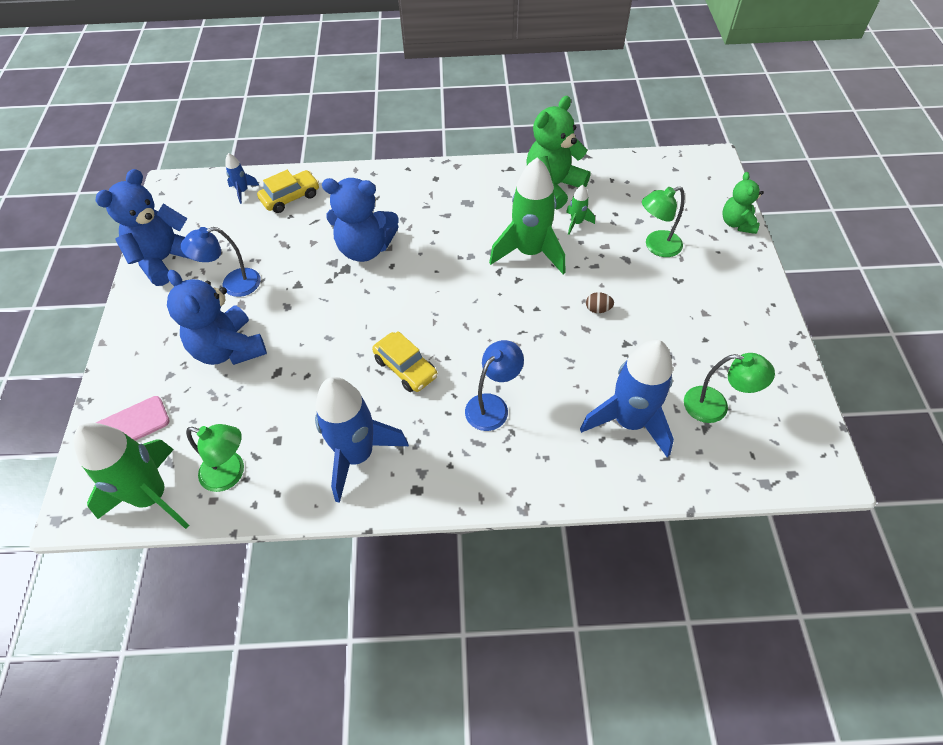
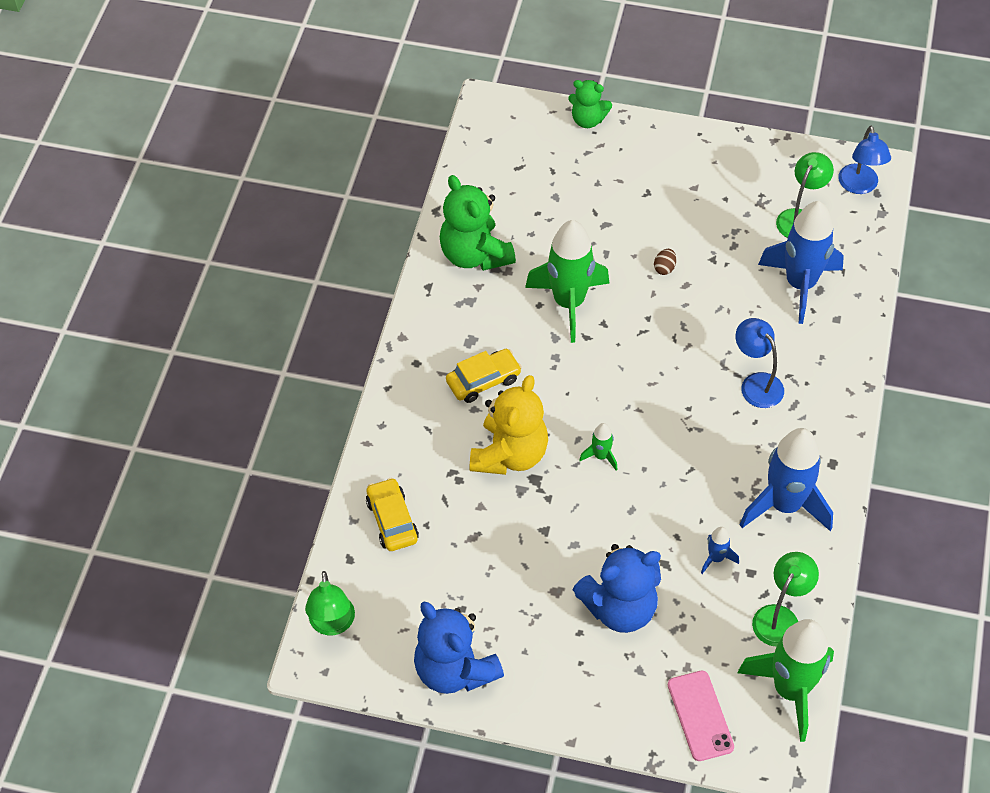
camera: 75 degrees left, 0 degrees up
blue lamp [181,227,261,297] -> blue lamp moved to [838,126,891,194]
blue rocket [225,153,260,204] -> blue rocket moved to [701,527,739,574]
blue teddy bear [322,178,399,262] -> yellow teddy bear [470,375,548,475]
yellow car [372,331,438,392] -> yellow car moved to [446,349,522,403]
green rocket [566,185,595,235] -> green rocket moved to [580,423,618,471]
green lamp [642,186,685,257] -> green lamp moved to [305,571,355,635]

